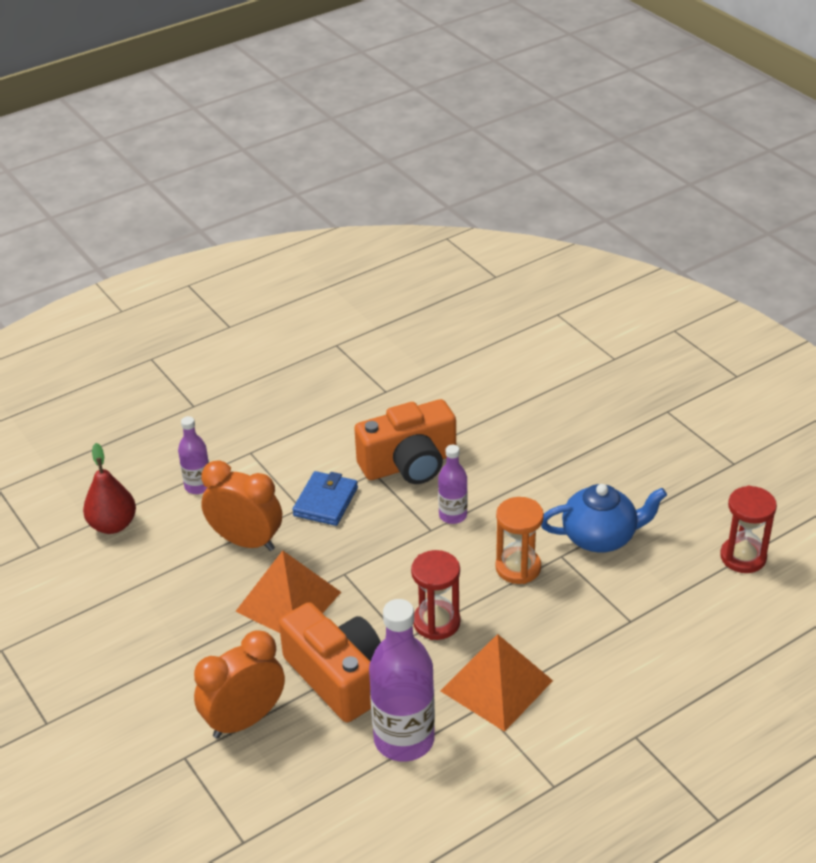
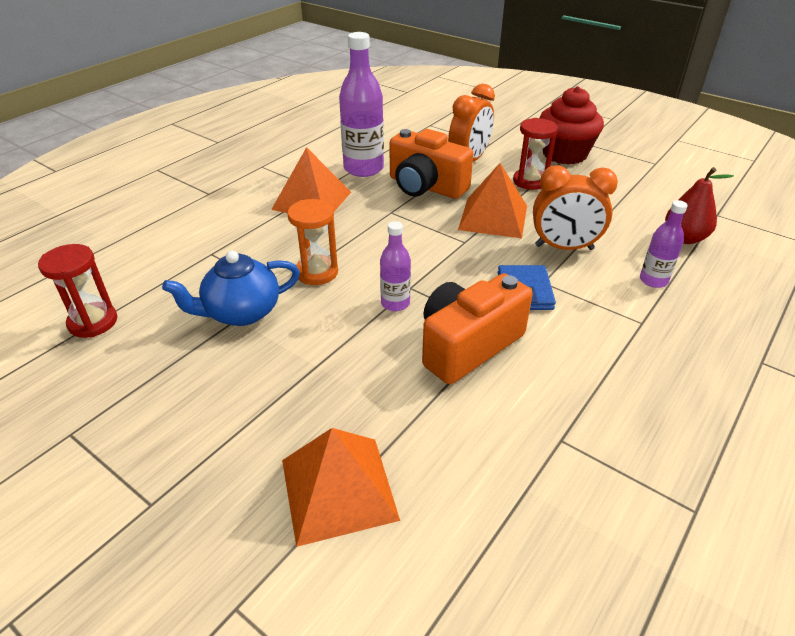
camera: 160 degrees right, 0 degrees up
red hourglass [411,550,460,640] -> red hourglass moved to [513,118,558,190]
none -> orange pyramid [282,428,400,547]
none -> red cupcake [540,86,604,165]

